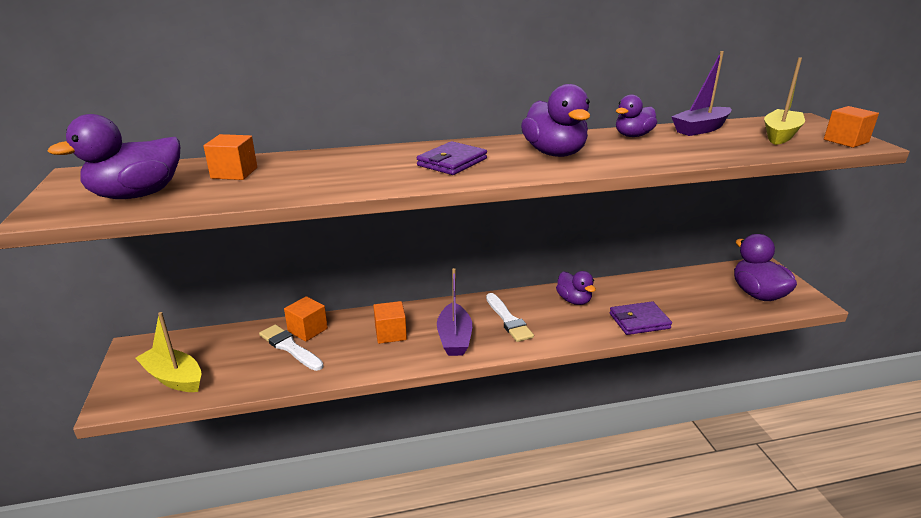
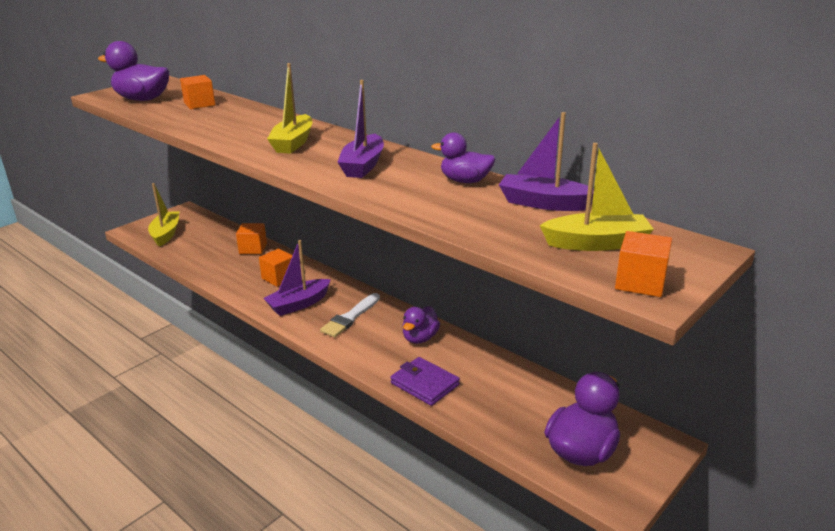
camera: 55 degrees right, 0 degrees up
white brush [259,324,323,371] -> none
purple wallet [417,141,487,175] -> yellow boat [267,63,312,154]
purple duck [521,84,591,157] -> purple boat [338,80,384,178]

